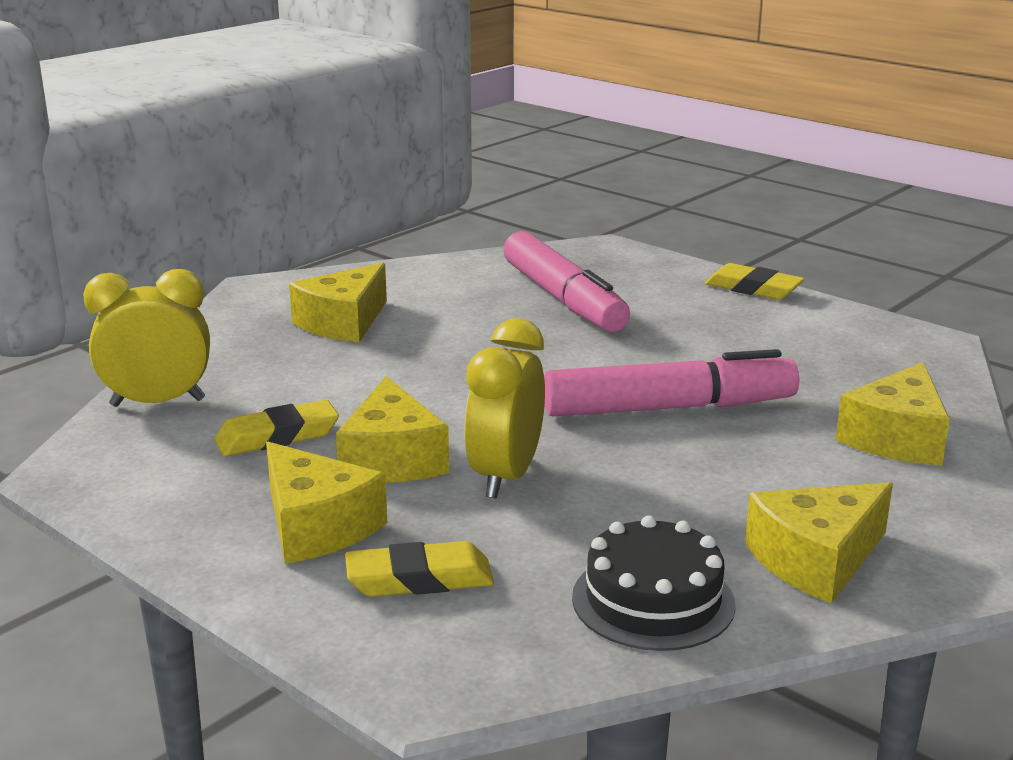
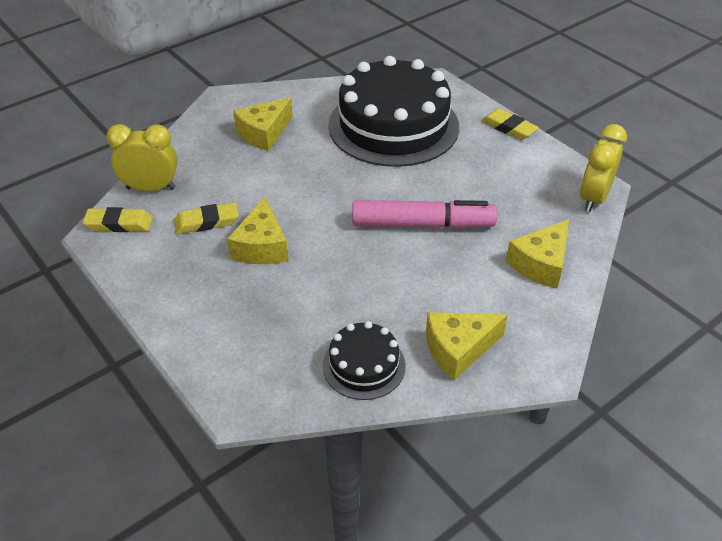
camera: 10 degrees right, 20 degrees up
yellow cheese [266,442,387,564] -> none
yellow eraser [345,541,494,597] -> yellow eraser moved to [83,207,153,232]
yellow clock [464,318,545,498] -> yellow clock moved to [580,124,627,212]
pink marker [503,231,630,332] -> black cake [328,56,459,167]

